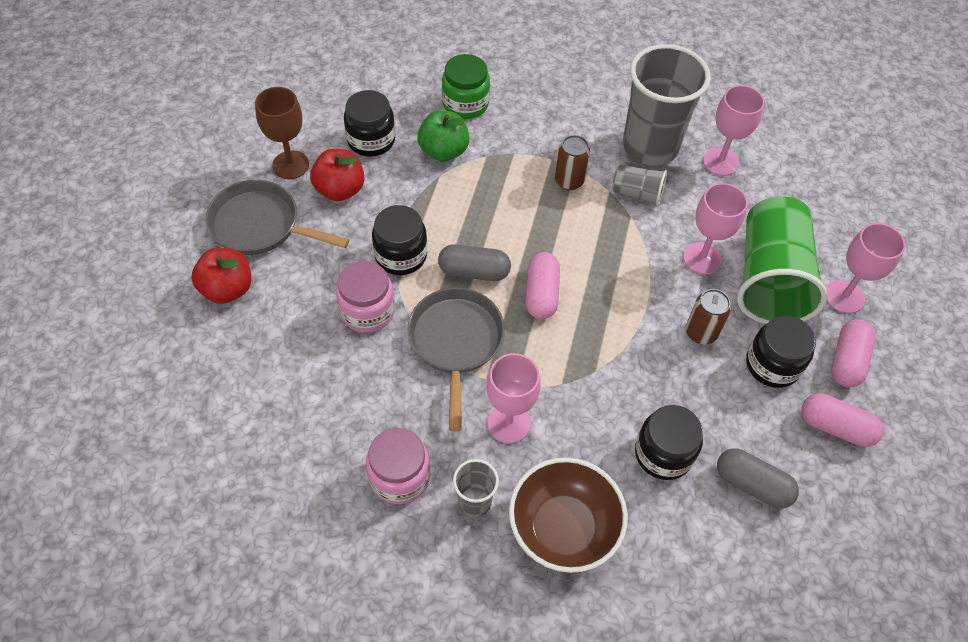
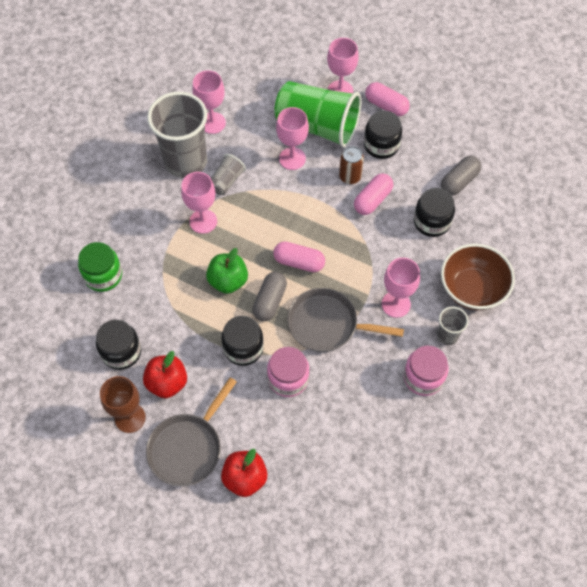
camera: 75 degrees left, 5 degrees up
green apple [417,110,469,162] -> green apple moved to [206,248,248,294]
brown can [555,135,590,190] -> pink goblet [181,172,217,234]
pink capsule [802,393,884,447] -> pink capsule moved to [354,173,393,215]

